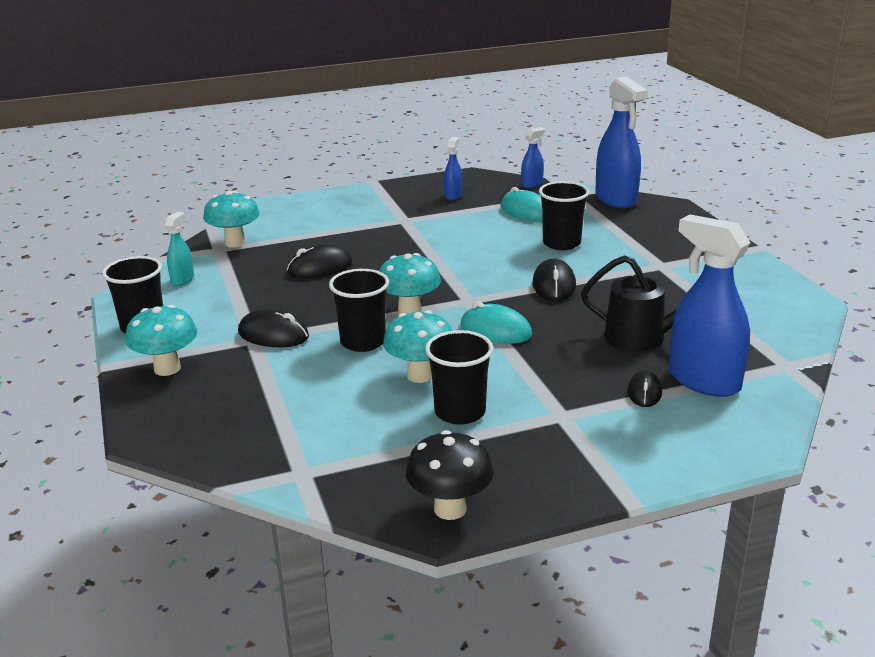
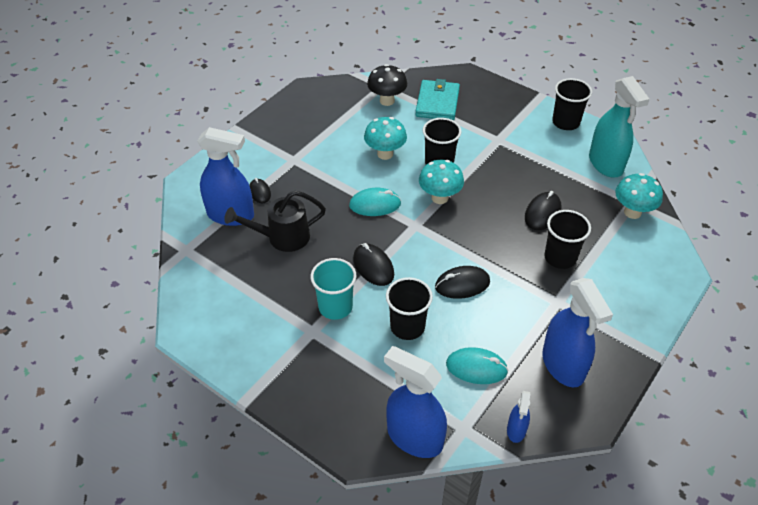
camera: 145 degrees right, 20 degrees up
turquoise mushroom [125,305,197,376] -> none
turquoise spray bottle [165,212,194,286] -> turquoise spray bottle [589,76,650,178], size x2.04
black mouse [238,309,309,347] -> black mouse moved to [435,266,490,299]
black mushroom [406,430,494,520] -> black mushroom moved to [367,64,407,106]
black cup [425,330,493,425] -> black cup moved to [544,210,591,269]
blue spray bottle [444,137,462,200] -> blue spray bottle [542,278,613,387], size x2.04
none -> turquoise cup [310,258,356,320]
none -> turquoise wallet [415,79,460,121]

